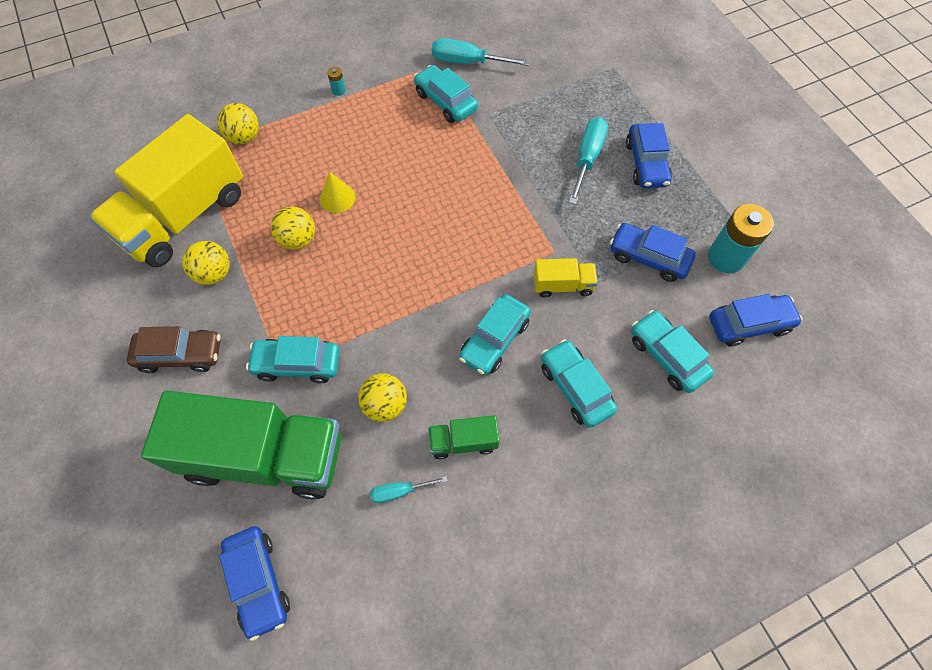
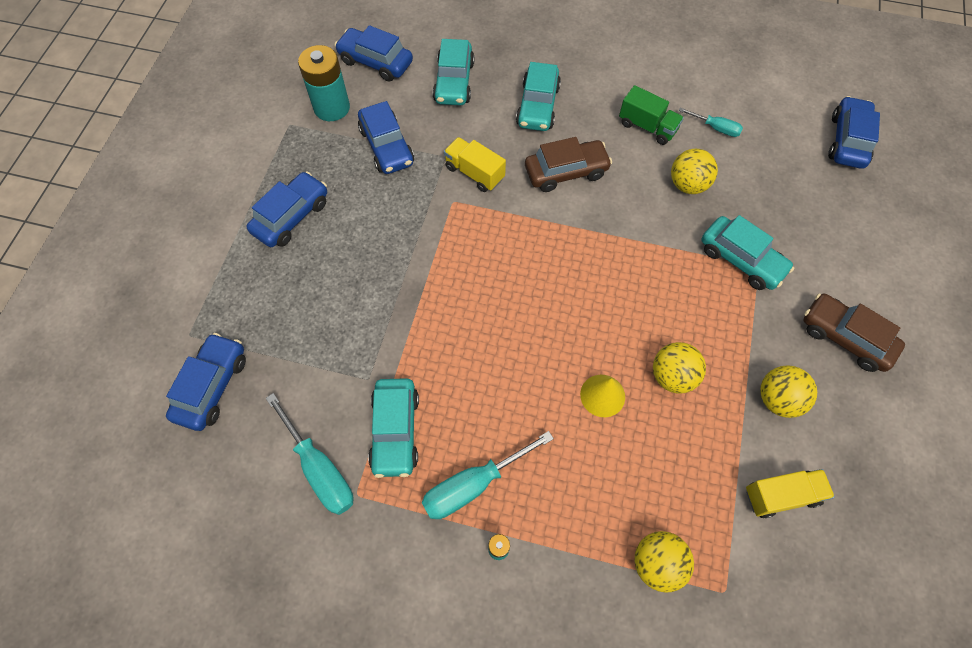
camera: 140 degrees left, 0 degrees up
yellow truck [89,114,243,267] -> yellow truck [746,469,835,518], size x0.43
green truck [141,390,341,500] -> none
turquoise car [459,294,531,375] -> brown car [525,137,612,192]
turquoise screwdriver [569,117,608,205] -> turquoise screwdriver moved to [421,431,554,519]
none -> blue car [166,333,246,431]

